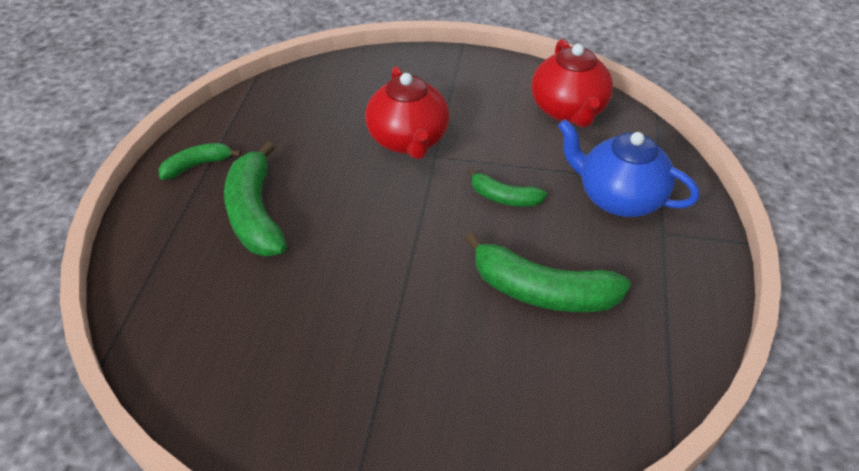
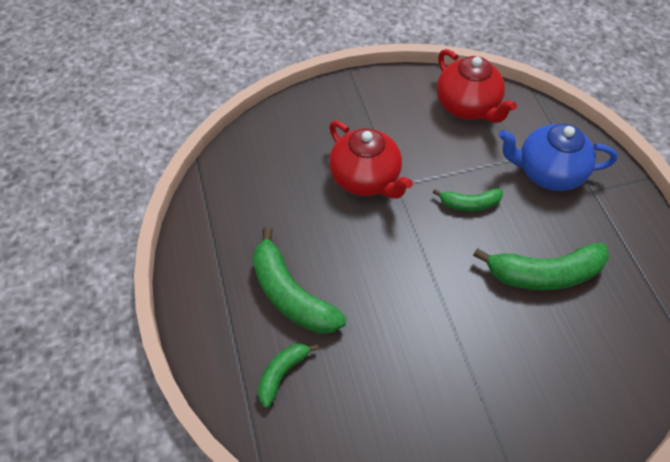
camera: 25 degrees left, 10 degrees up
green banana [158,143,241,180] -> green banana moved to [258,343,319,408]

